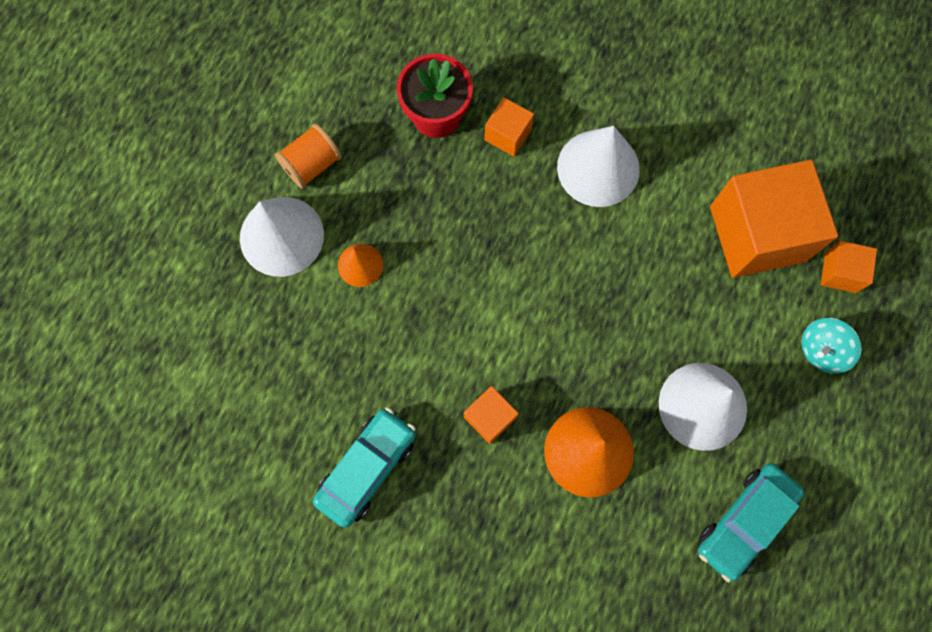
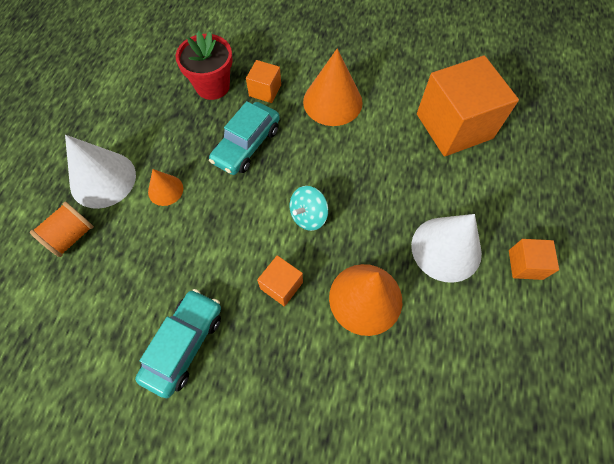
camera: 10 degrees left, 10 degrees down
orange spool [275,124,342,189] -> orange spool moved to [30,202,94,257]
white cone [557,126,640,207] -> orange cone [303,49,363,126]
turquoise car [698,464,804,582] -> turquoise car moved to [209,101,280,175]
turquoise spinning top [801,318,862,374] -> turquoise spinning top moved to [290,186,328,231]
orange cube [821,241,877,293] -> orange cube moved to [509,239,559,280]

